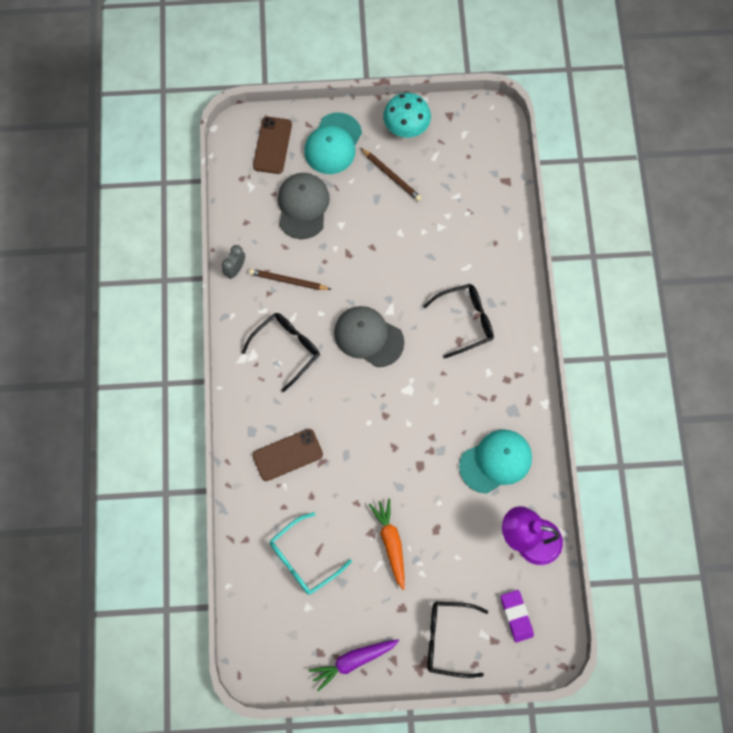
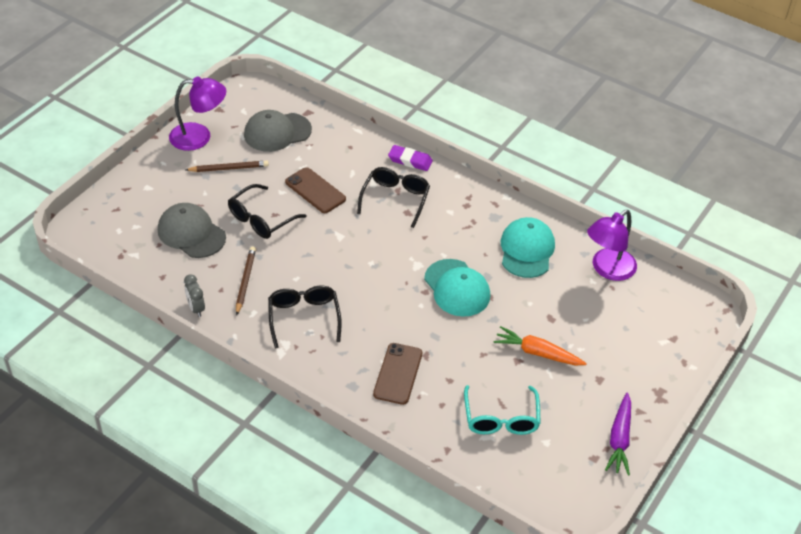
camera: 55 degrees left, 25 degrees down
brown pencil [249,269,332,290] -> brown pencil turned 135 degrees clockwise [236,247,256,316]
brown phone [253,117,292,174] -> brown phone moved to [285,167,346,213]
turquoise cap [304,113,362,174] -> turquoise cap moved to [424,259,490,317]
grey cap [334,306,405,367] -> grey cap moved to [244,110,312,152]
turquoise mushroom [383,93,431,138] -> purple lamp [169,77,226,151]
black glasses [427,602,488,678] -> black glasses moved to [228,184,307,239]
purple eraser [501,590,534,643] -> purple eraser moved to [388,145,433,171]

